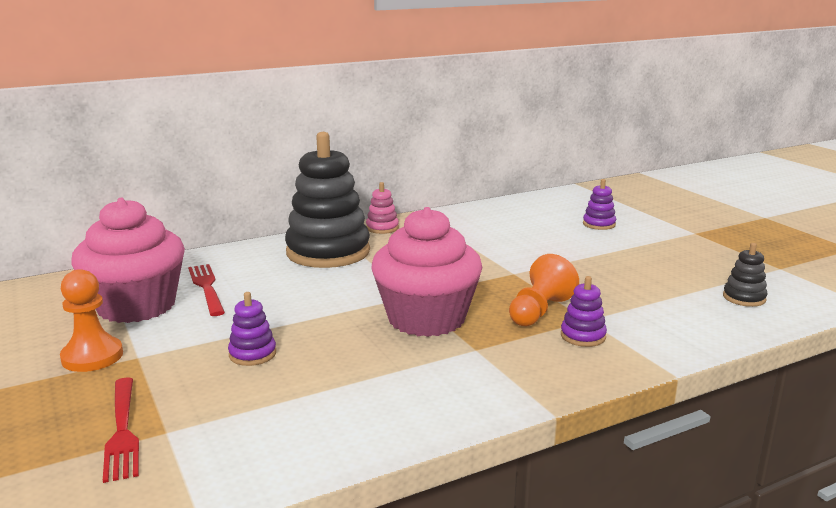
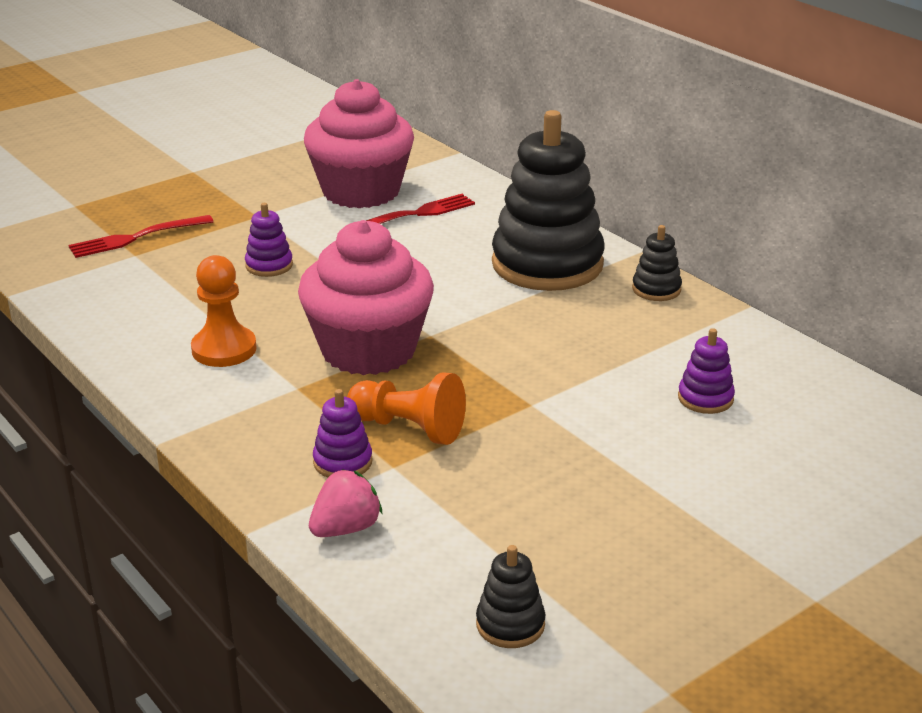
camera: 80 degrees right, 10 degrees up
orange pawn [60,269,123,372] -> orange pawn moved to [191,255,257,367]
pink stacking toy [366,182,399,234] -> black stacking toy [632,225,682,301]
purple stacking toy [583,179,616,230] -> purple stacking toy moved to [678,328,735,414]
none -> pink strawberry [309,469,382,537]

